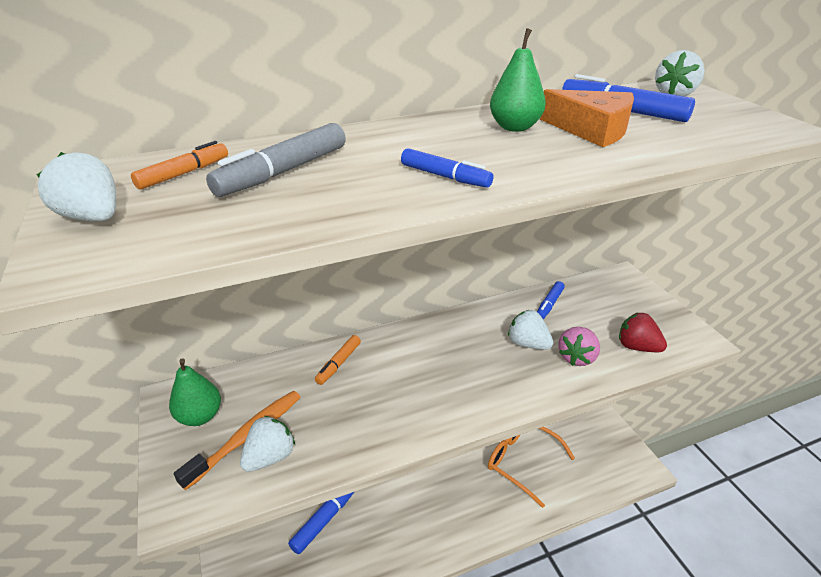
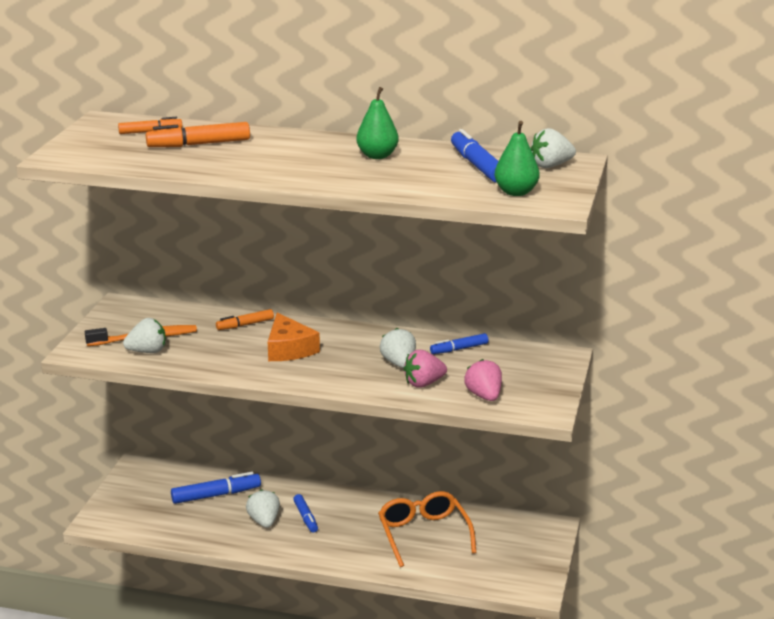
camera: 35 degrees right, 10 degrees down
white strawberry [37,152,116,221] -> white strawberry moved to [246,489,280,528]
green pear [169,358,221,426] -> green pear moved to [494,121,540,196]
grey marker [206,123,346,197] -> orange marker [146,122,250,147]
blue marker [401,148,493,188] -> blue marker moved to [293,494,318,533]
orange cheese [540,89,634,147] -> orange cheese moved to [268,313,320,361]
red strawberry [619,313,667,352] -> pink strawberry [464,359,502,401]

